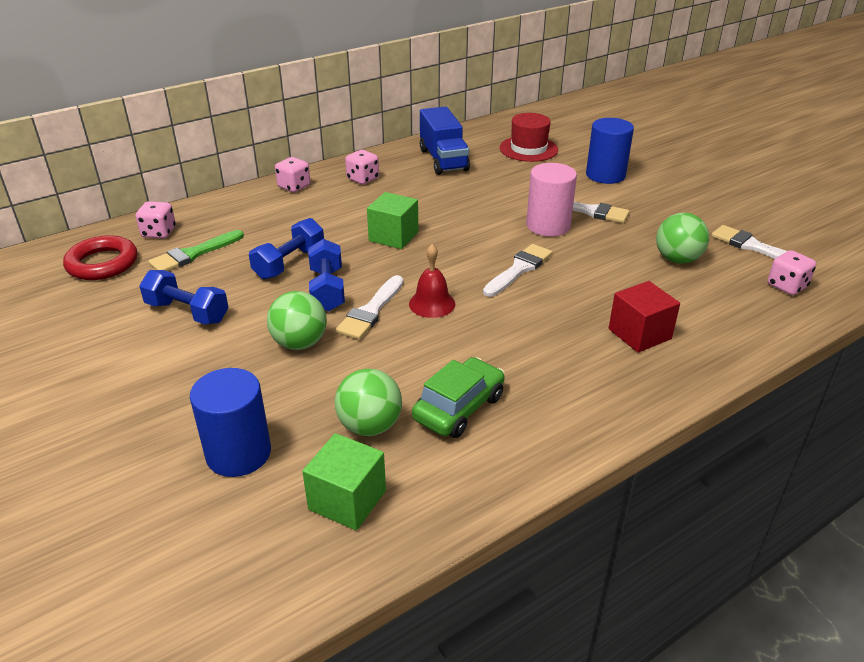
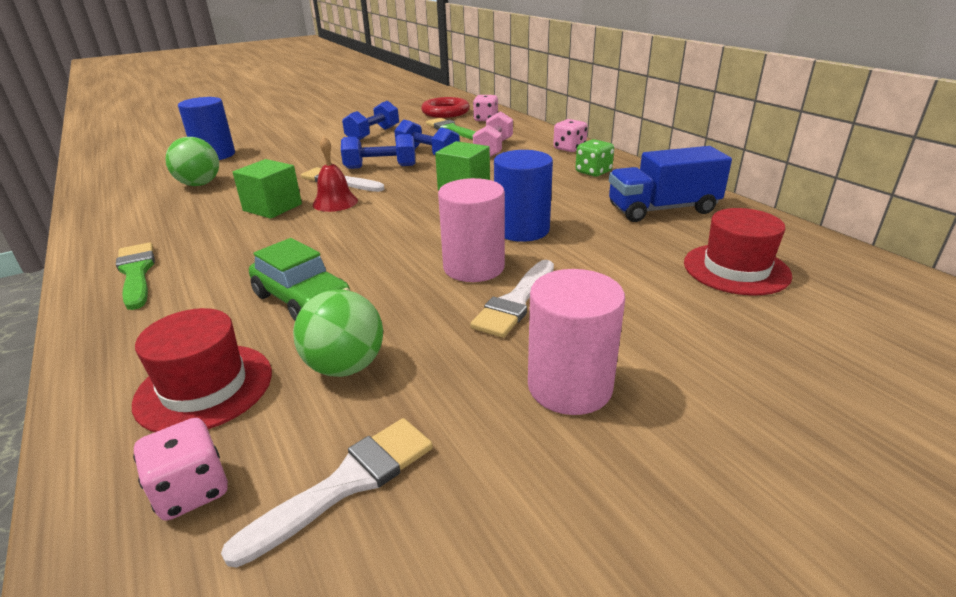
camera: 95 degrees right, 5 degrees down
green ball [267,291,327,350] -> none
green cube [302,433,386,530] -> green cube moved to [233,159,302,219]
pink dice [345,150,379,184] -> green dice [576,139,614,177]
green car [412,357,505,438] -> green car moved to [249,238,350,321]
white brush [483,244,552,297] -> none
blue cylinder [586,118,634,184] -> blue cylinder moved to [494,150,553,242]
red cube [609,281,680,353] -> none
none -> green brush [116,242,155,310]
none -> red hat [132,308,272,432]
none -> pink dumbbell [473,111,513,157]
none -> pink cylinder [528,269,625,415]

